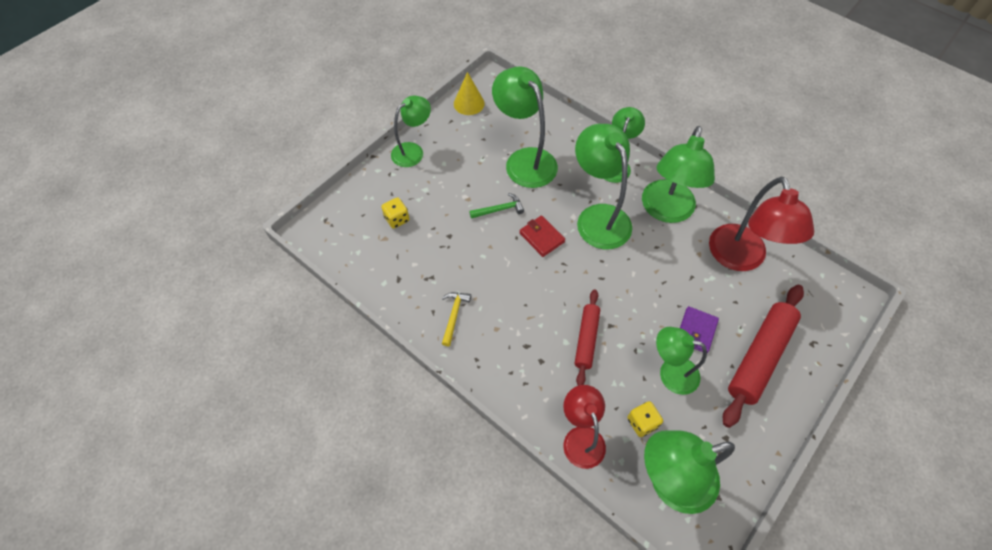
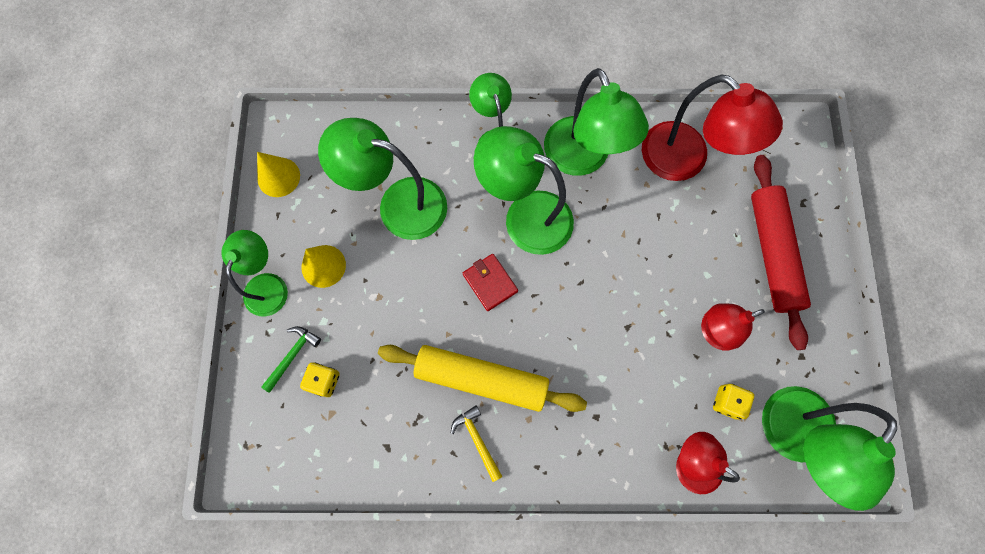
camera: 40 degrees left, 15 degrees up
green hammer [469,193,524,219] -> green hammer moved to [261,326,321,393]
red wallet [519,215,565,257] -> red wallet turned 45 degrees clockwise [463,254,518,311]
red rolling pin [575,290,600,386] -> none
green lamp [656,327,707,395] -> red lamp [701,303,765,350]
purple wallet [680,306,719,353] -> none
none -> yellow cone [302,245,346,288]
none -> yellow rolling pin [378,345,587,412]

